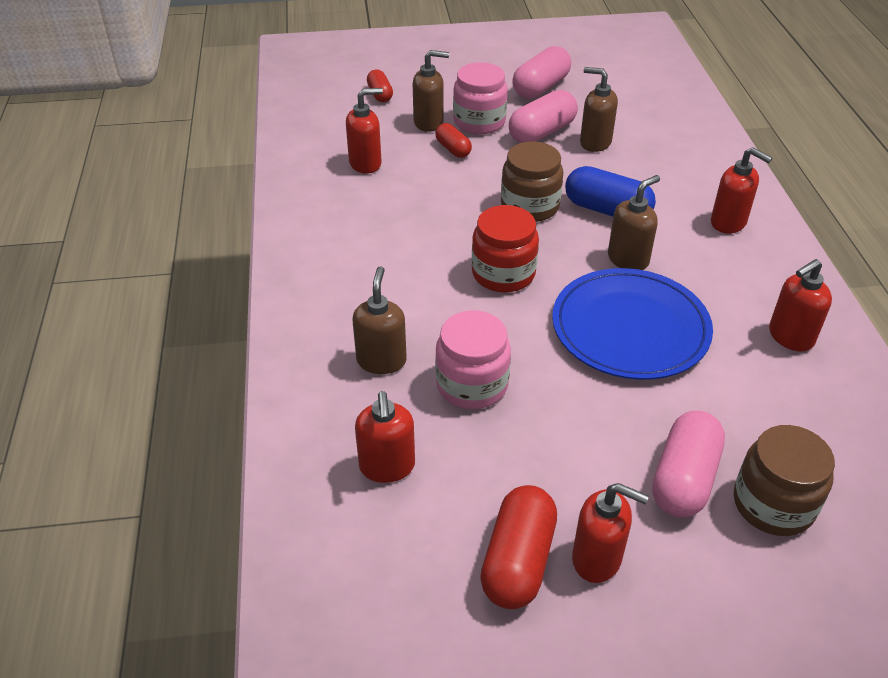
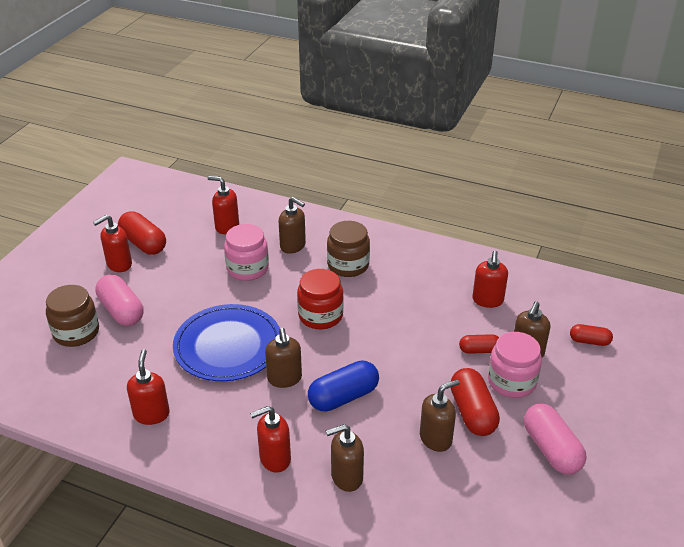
camera: 120 degrees right, 5 degrees down
brown jar [501,141,563,222] -> brown jar moved to [327,221,370,277]
pink capsule [509,90,578,143] -> red capsule [451,368,500,436]
none -> brown soap dispenser [326,424,364,492]

